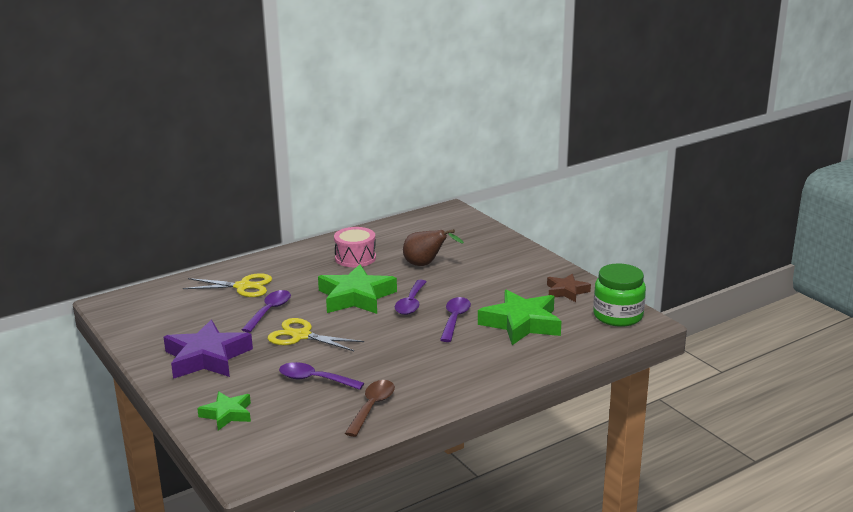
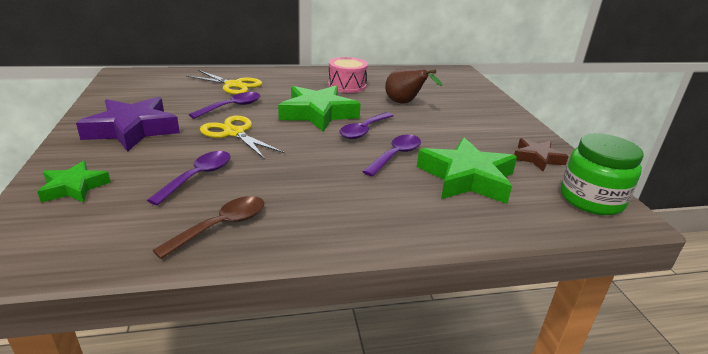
camera: 20 degrees right, 5 degrees up
purple spoon [279,362,364,390] -> purple spoon turned 75 degrees clockwise [147,151,231,206]

